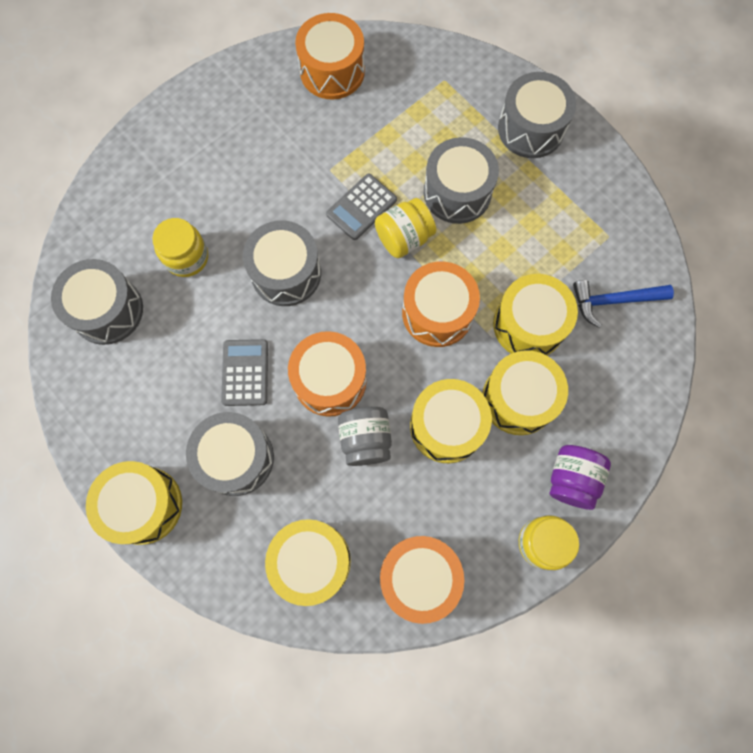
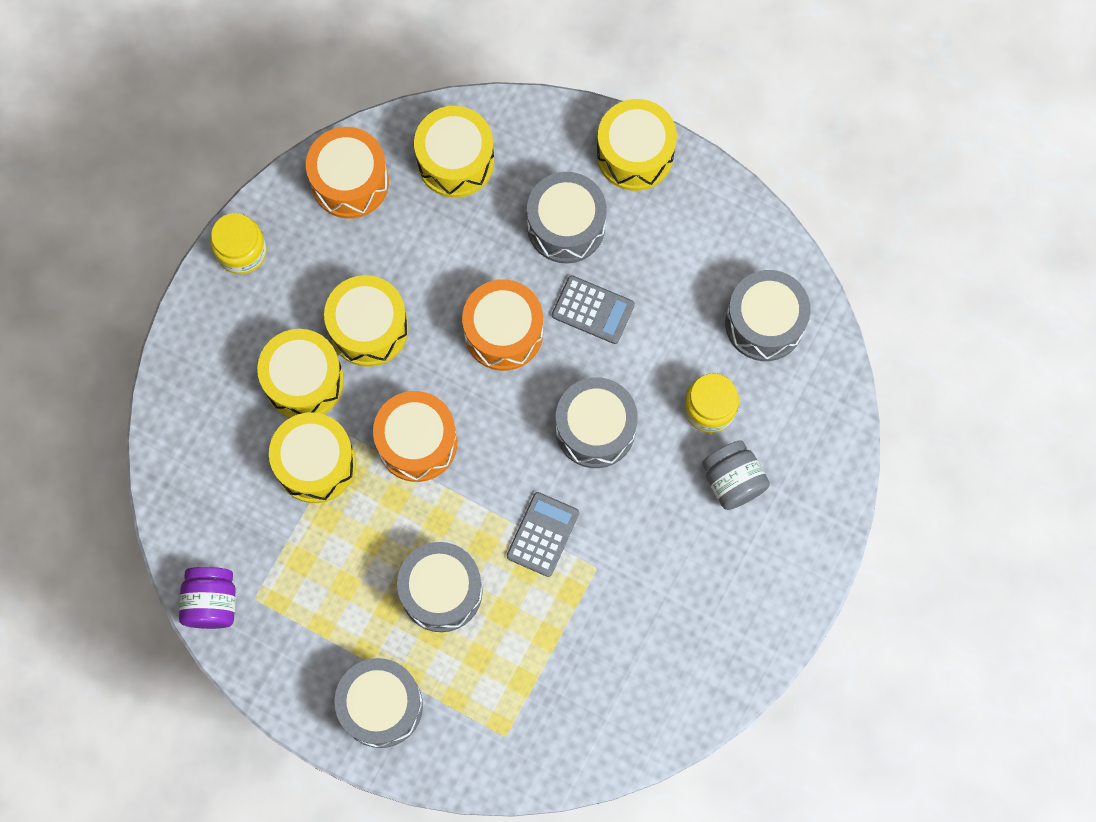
camera: 160 degrees right, 0 degrees up
grey calculator [221,339,268,406] -> grey calculator turned 45 degrees counterclockwise [552,275,635,344]
orange drum [295,13,365,100] -> none
grey jar [338,407,392,466] -> grey jar moved to [702,440,770,510]
yellow jar [375,198,436,258] -> none
purple jar [550,445,611,510] -> purple jar moved to [179,567,236,629]
blue hammer [573,280,674,328] -> none

